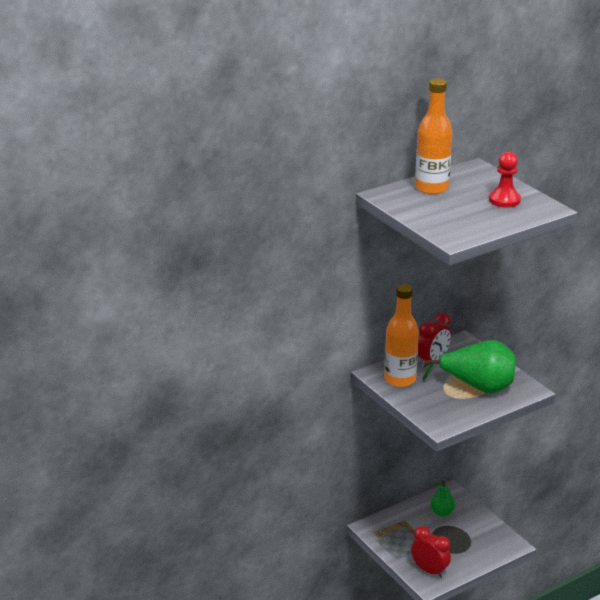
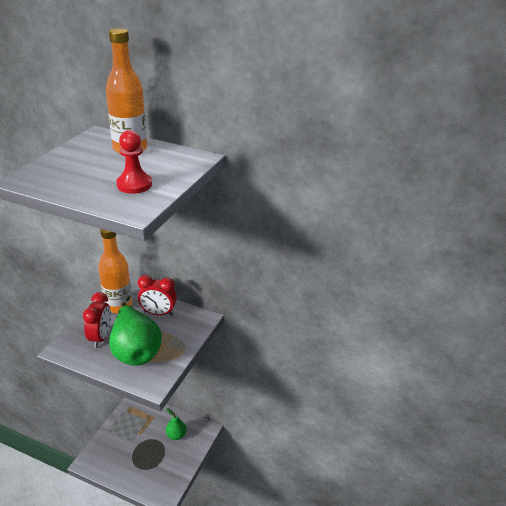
camera: 55 degrees right, 5 degrees up
red clock [411,526,451,578] -> red clock moved to [83,292,111,348]

